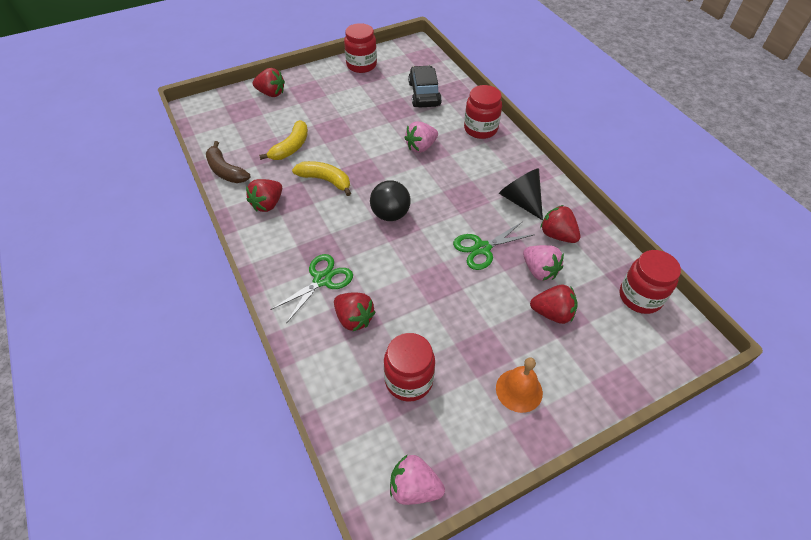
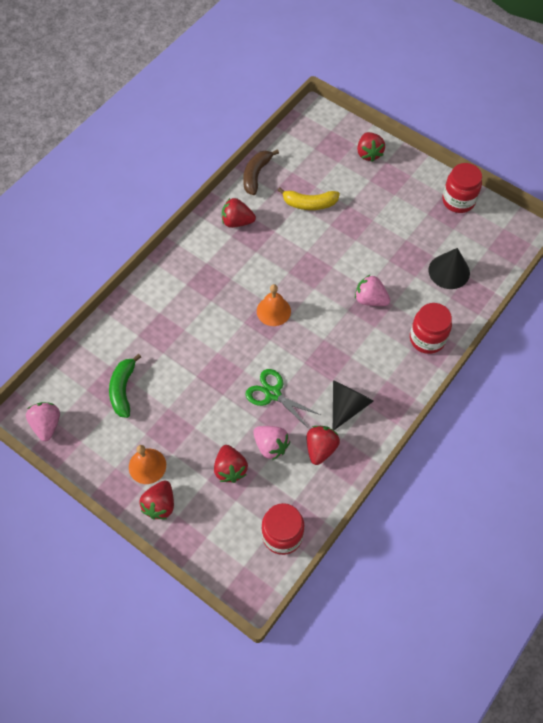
camera: 65 degrees right, 10 degrees up
green scissors [270,254,353,324] -> none
yellow banana [292,161,351,196] -> none
red strawberry [334,292,376,331] -> red strawberry moved to [139,481,174,519]
black ball [370,180,411,221] -> orange bell [257,284,291,326]
red jar [384,333,435,402] -> green banana [109,354,141,418]
black car [408,65,442,107] -> black cone [428,248,470,289]
pink strawberry [523,245,564,281] -> pink strawberry turned 75 degrees counterclockwise [253,426,290,460]

